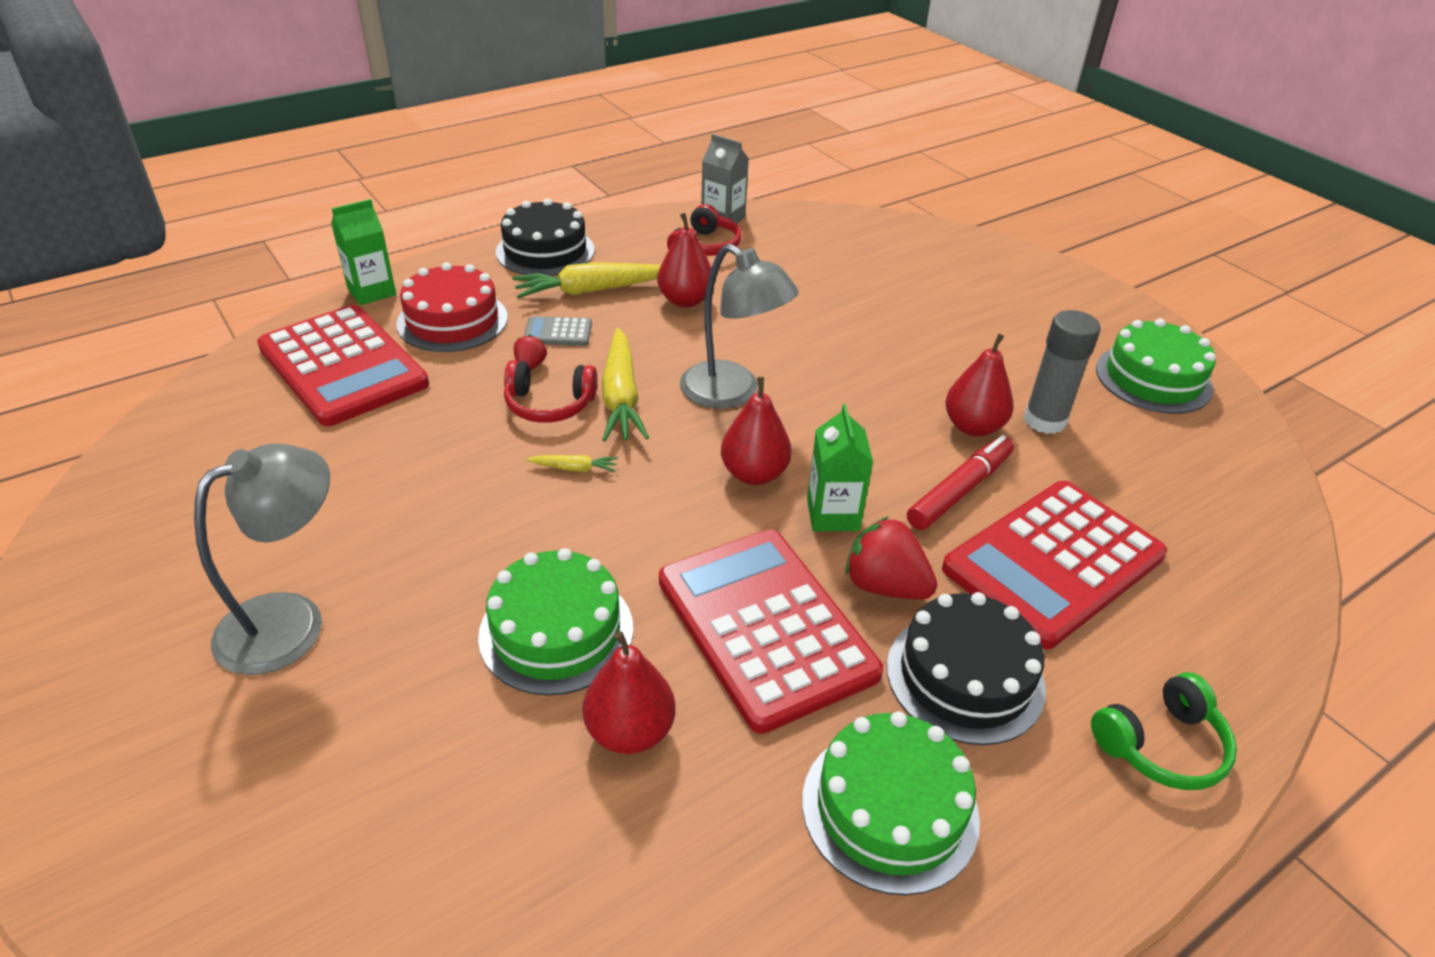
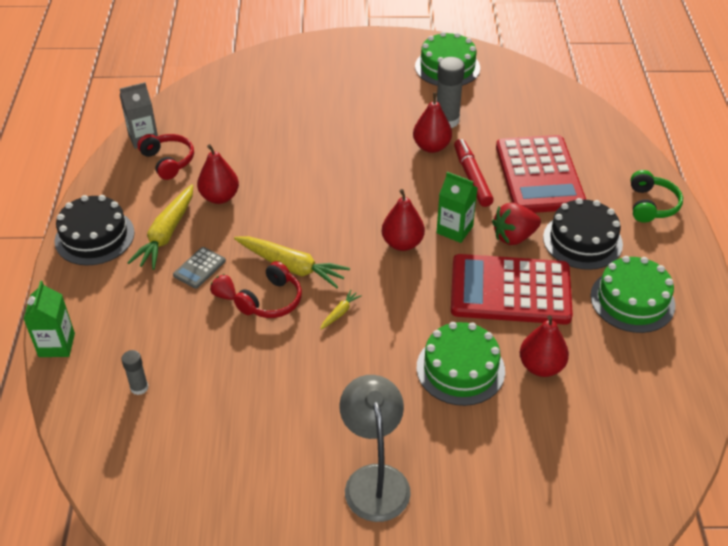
camera: 55 degrees left, 5 degrees up
red calculator [257,305,429,426] -> grey glue stick [121,350,148,395]
red cake [396,262,508,352] -> none
grey lamp [680,244,799,409] -> none

